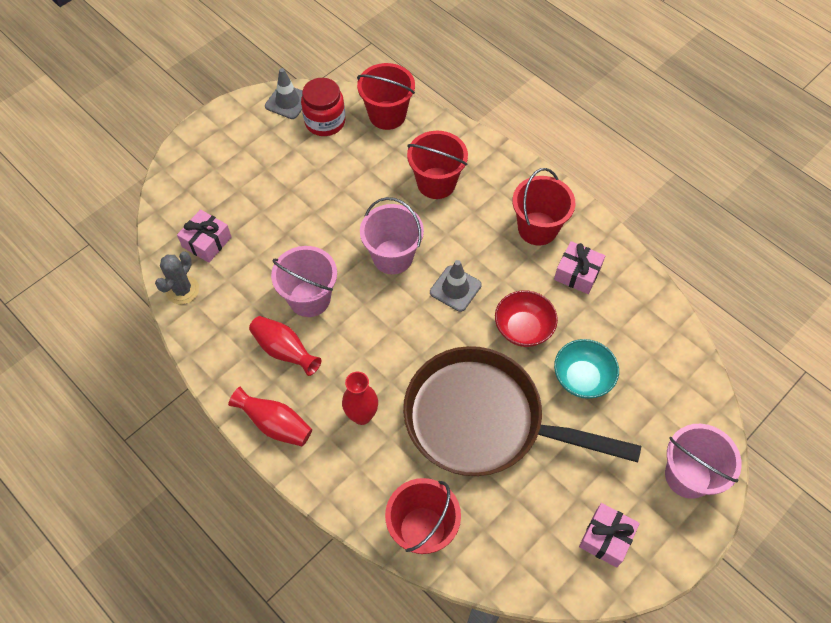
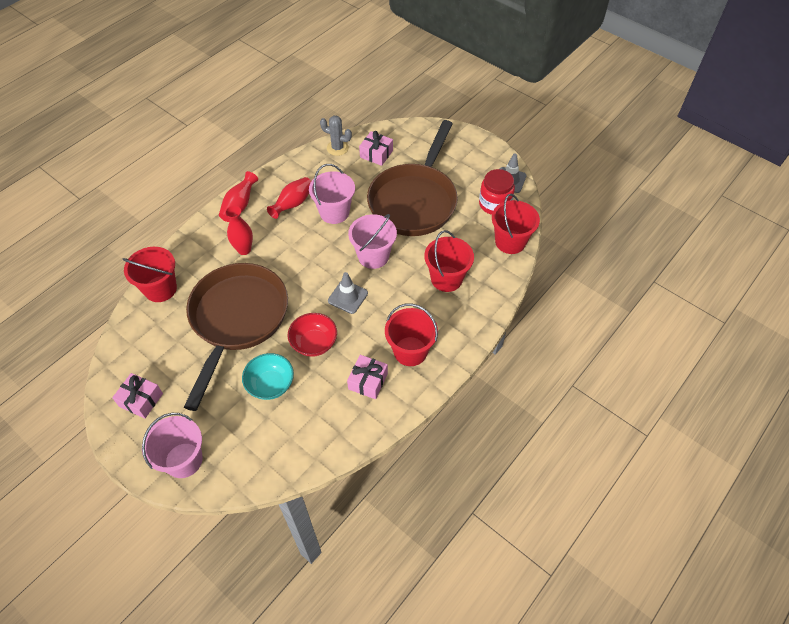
camera: 85 degrees right, 5 degrees down
none -> brown pan [367,120,458,236]

